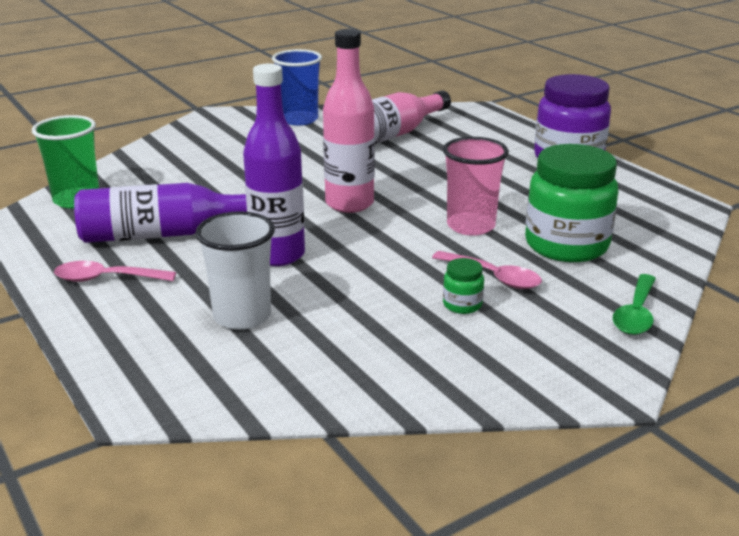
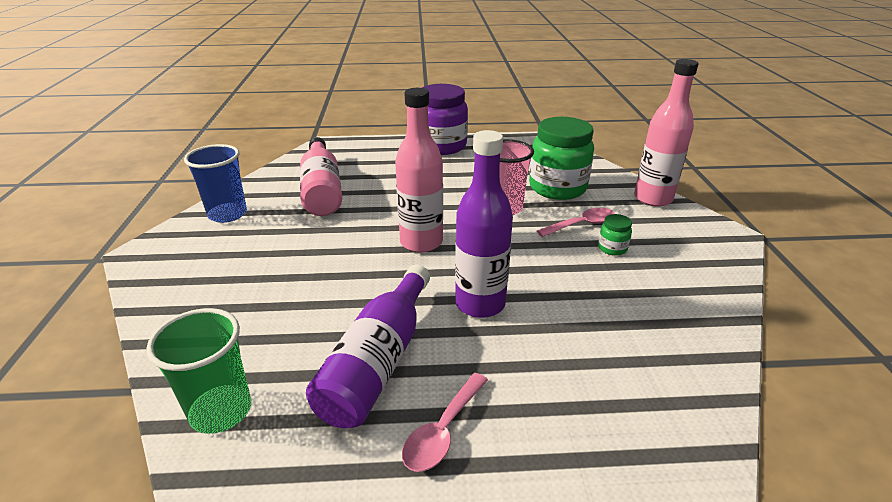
camera: 60 degrees left, 5 degrees up
white cup [195,211,275,330] -> none
green spoon [613,274,656,335] -> pink bottle [634,59,699,207]

